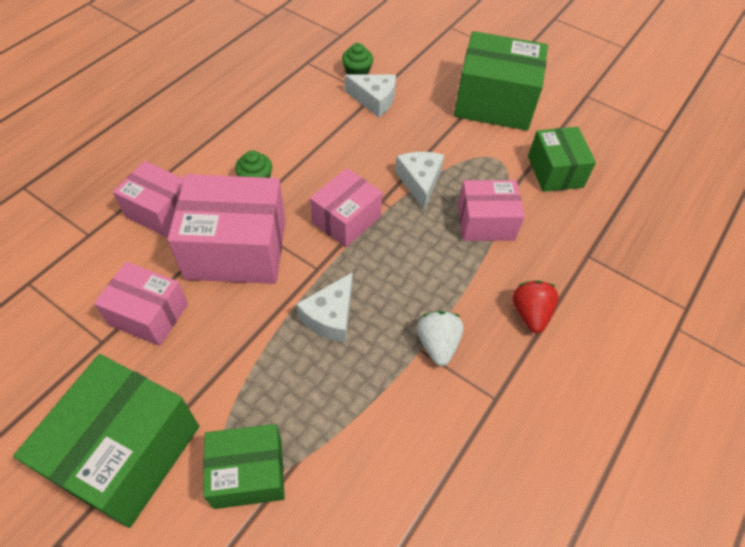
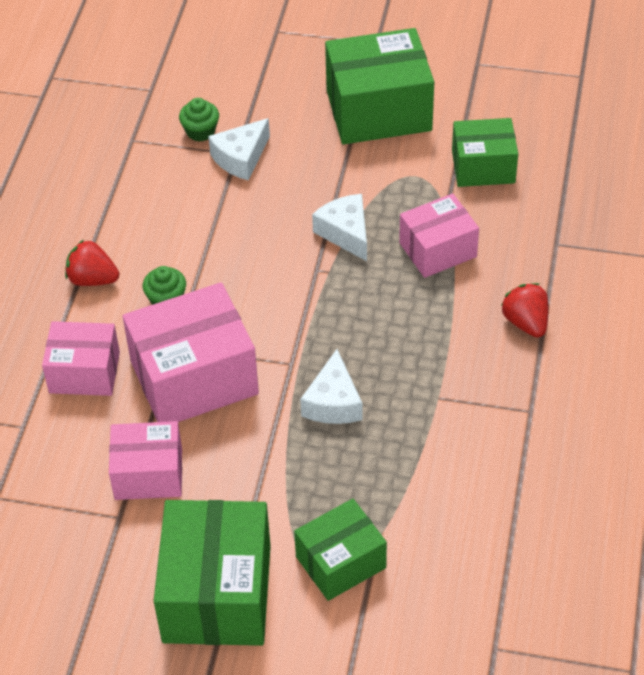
camera: 20 degrees left, 5 degrees down
pink box [310,168,383,247] -> none
white cheese [345,74,396,118] -> white cheese turned 135 degrees clockwise [208,118,270,181]
white strawberry [417,311,464,366] -> none
green box [528,127,596,192] -> green box turned 60 degrees counterclockwise [452,118,518,187]
none -> red strawberry [65,240,119,286]

